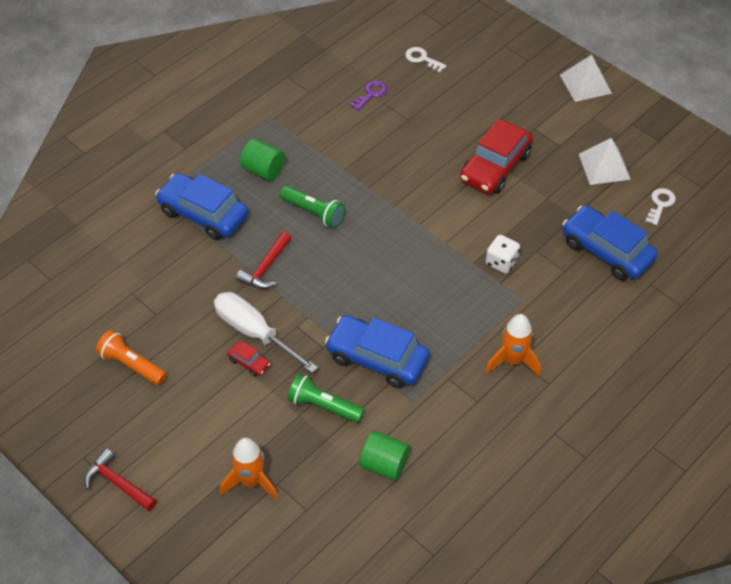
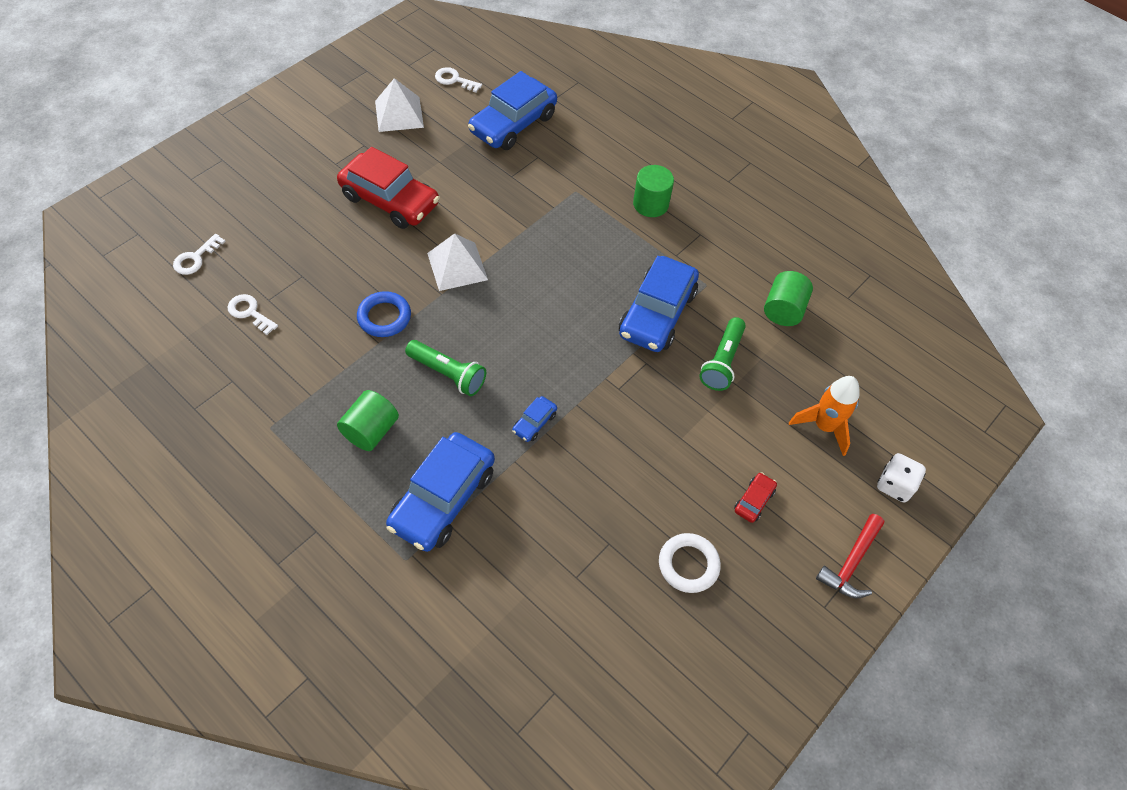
camera: 95 degrees left, 5 degrees up
orange flashlight [96,330,167,385] -> white ring [659,533,721,593]
white screwdriver [214,292,318,373] -> none
red car [227,341,270,377] -> red car moved to [734,473,777,523]
red hammer [236,232,291,289] -> blue car [512,396,557,442]
green flashlight [280,186,345,228] -> green flashlight turned 90 degrees clockwise [405,340,486,396]
purple key [350,81,388,111] -> white key [227,294,278,335]
white dice [486,235,520,274] -> white dice moved to [877,453,926,502]
orange rocket [486,314,541,377] -> green cylinder [633,165,674,217]
white pyramid [560,55,612,102] -> white pyramid moved to [427,233,488,291]
none -> blue ring [357,291,411,337]

